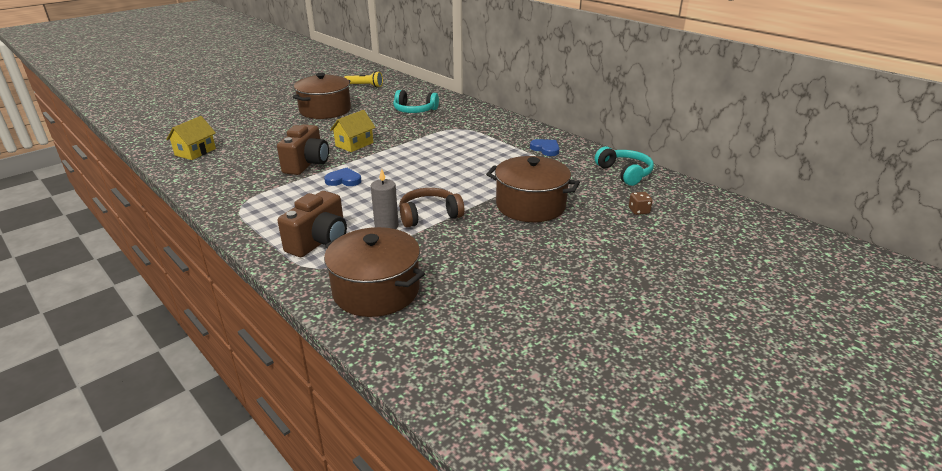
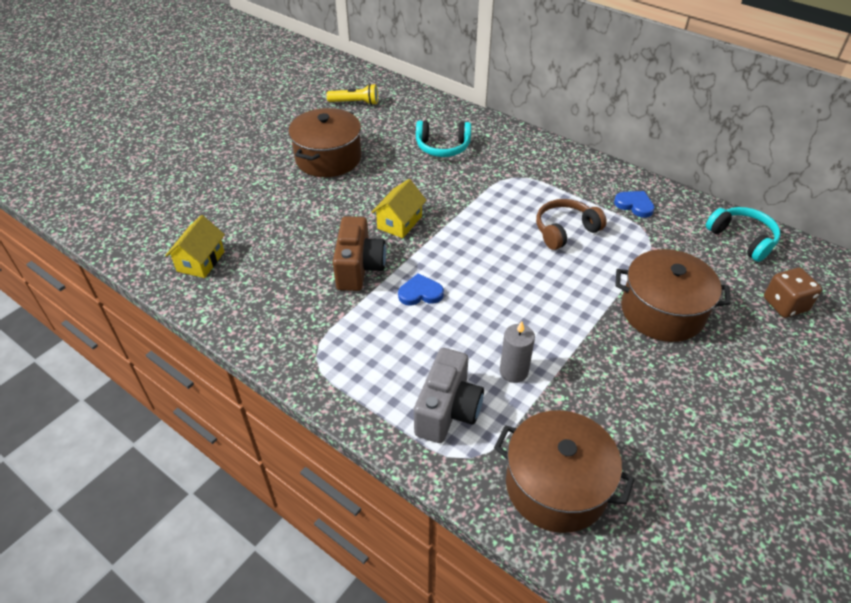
camera: 10 degrees left, 15 degrees up
brown camera [278,191,347,257] -> grey camera [414,348,484,443]
brown headphones [399,188,464,228] -> brown headphones moved to [536,199,607,250]
brown dice [629,192,653,215] -> brown dice [764,268,822,318], size x1.69

